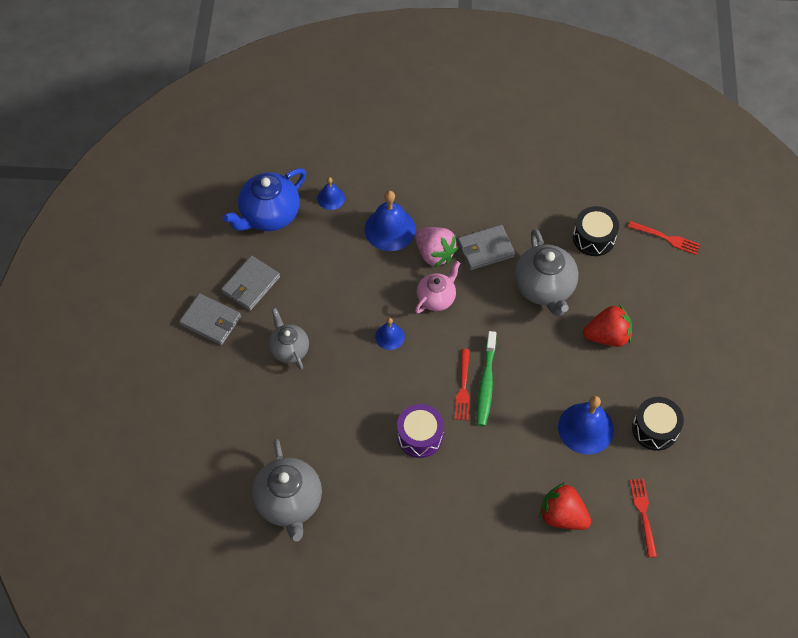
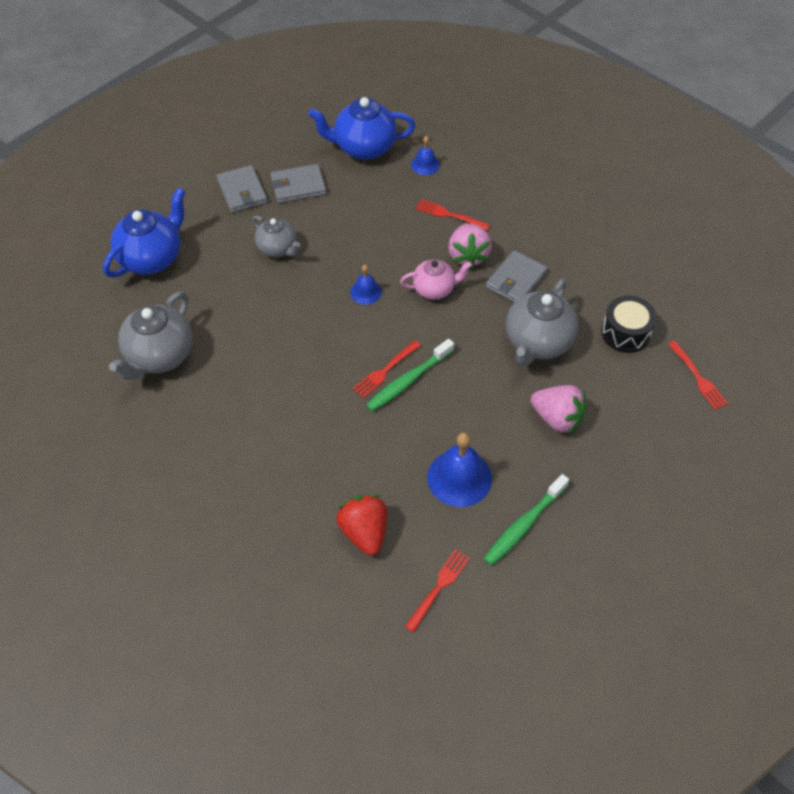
camera: 40 degrees right, 5 degrees down
grey teapot [269,308,309,370] -> grey teapot turned 120 degrees clockwise [252,216,301,257]
blue bell [364,191,416,251] -> red fork [415,199,490,230]
purple drum [397,404,444,458] -> none
grey wallet [457,225,515,270] -> grey wallet turned 75 degrees counterclockwise [486,250,548,303]
red strawberry [583,305,632,347] -> pink strawberry [531,385,587,434]
black drum [632,397,684,451] -> green toothbrush [483,474,569,566]
none -> blue teapot [103,188,186,278]

